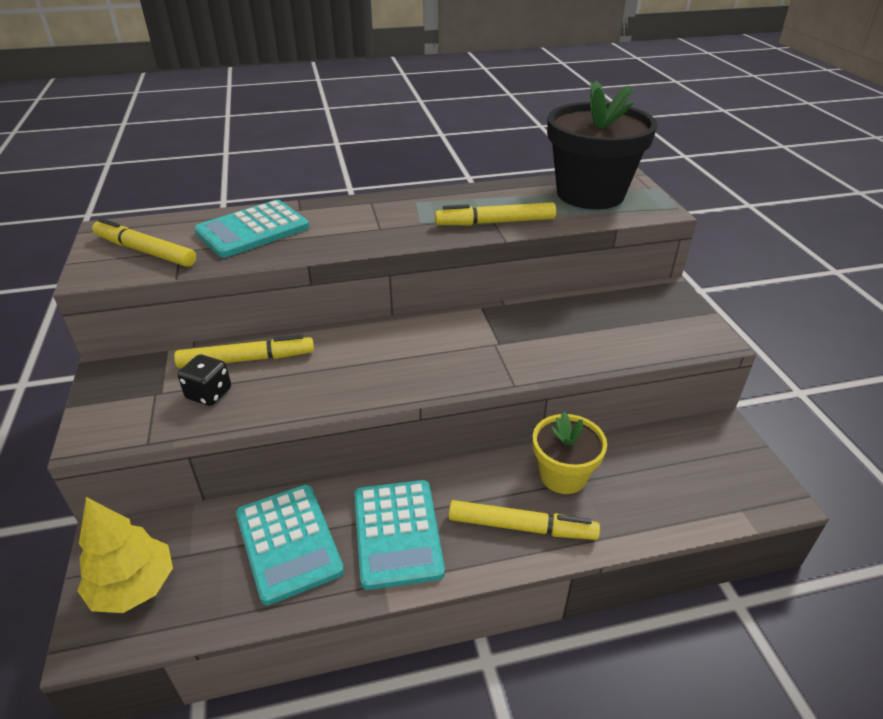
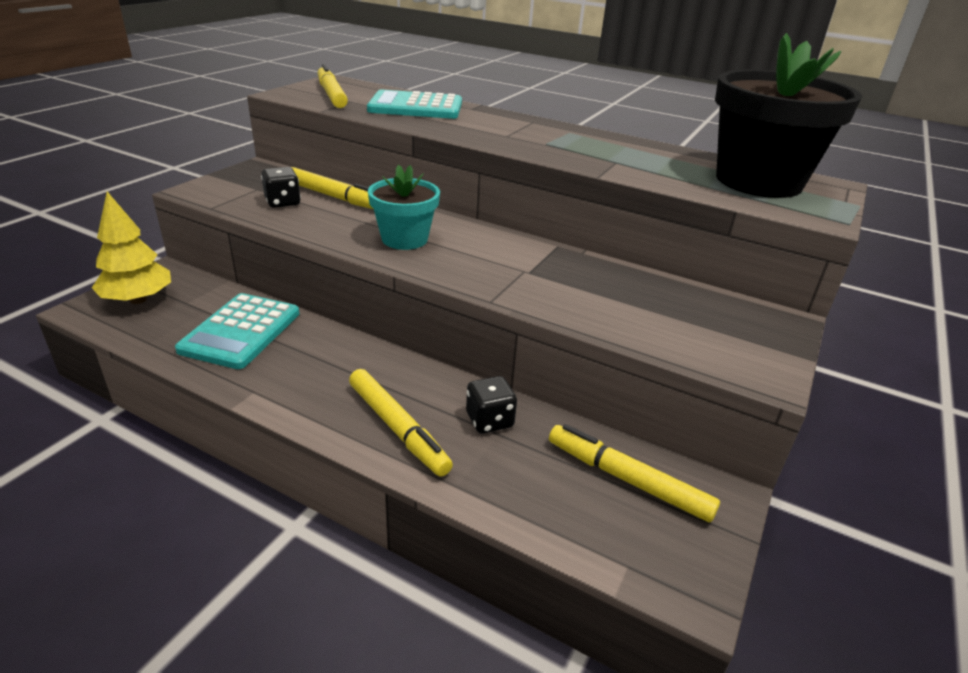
camera: 40 degrees right, 5 degrees down
turquoise calculator [354,480,445,590] -> none
yellow marker [435,202,556,225] -> yellow marker moved to [549,424,720,523]
yellow flower pot [533,412,607,494] -> black dice [466,376,517,433]
none -> turquoise flower pot [368,165,440,250]

